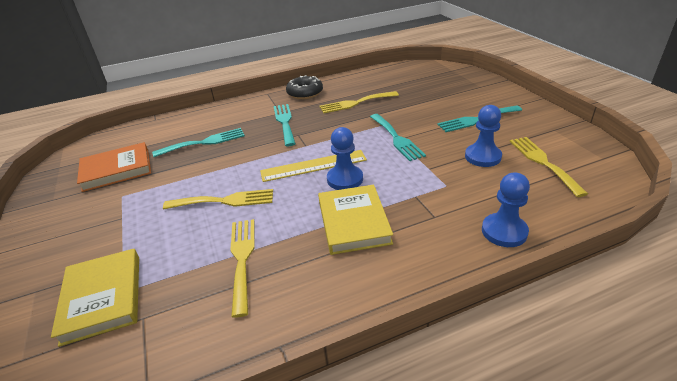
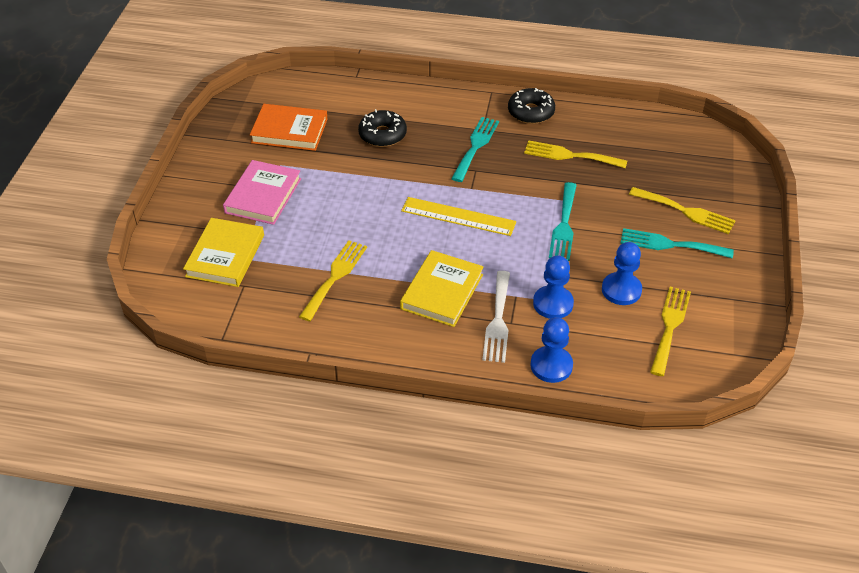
camera: 30 degrees right, 10 degrees up
turquoise fork [152,128,245,157] -> black donut [358,109,407,147]
yellow fork [163,189,273,209] -> yellow fork moved to [629,187,736,234]
blue pawn [327,127,363,190] -> blue pawn moved to [533,255,574,319]
none -> pink book [223,160,301,225]
none -> white fork [482,271,510,363]

